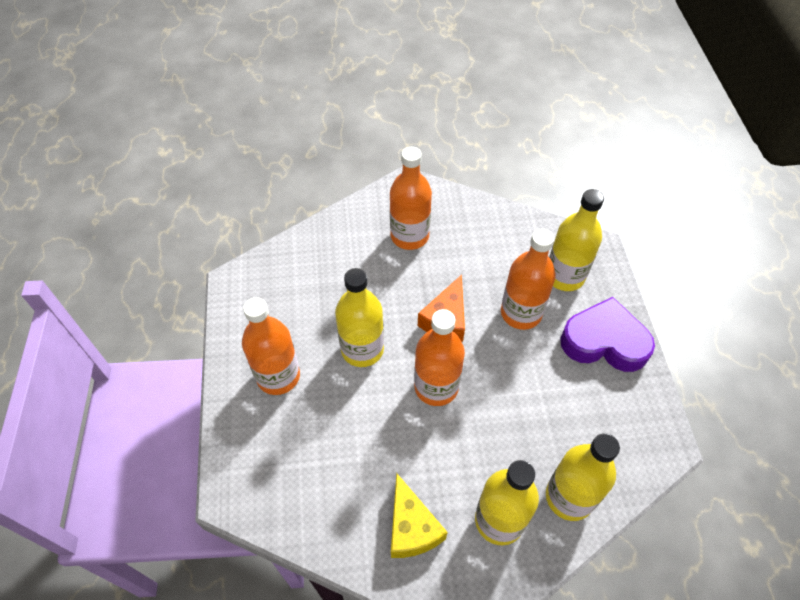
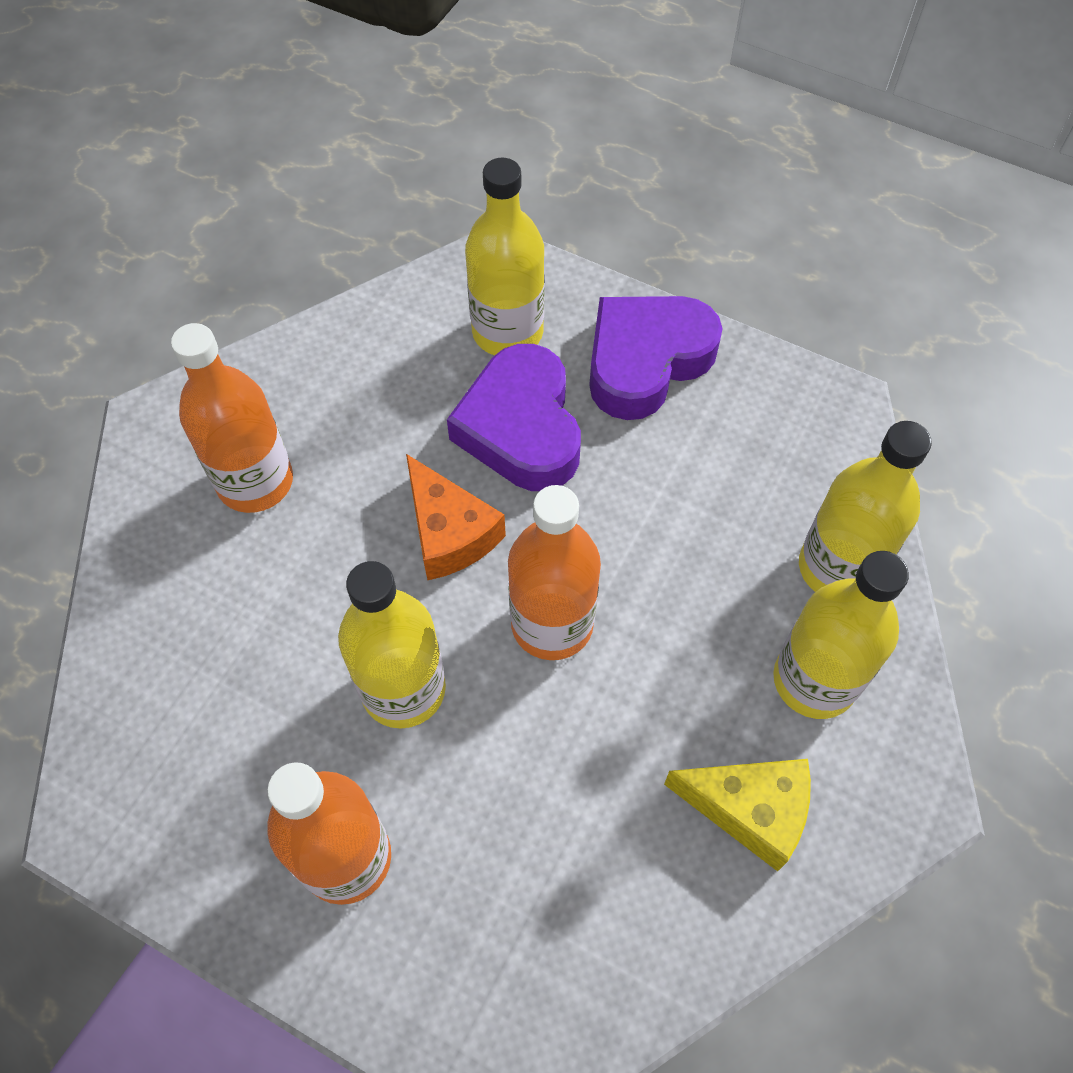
camera: 55 degrees left, 5 degrees up
orange bottle [501,229,556,330] -> purple heart [447,344,581,491]

